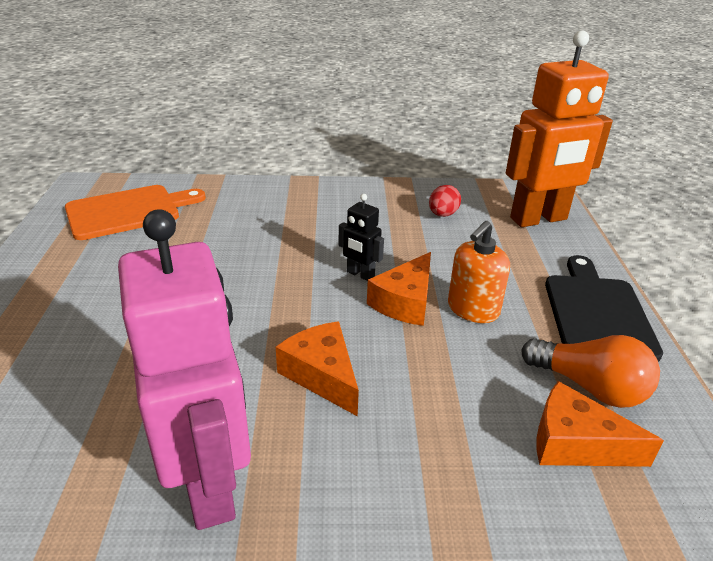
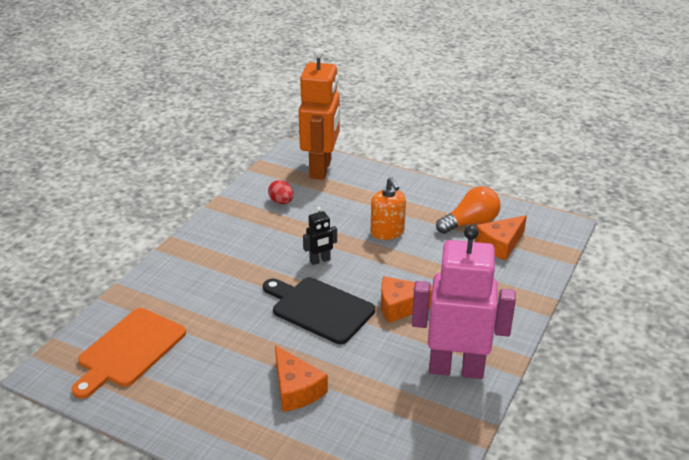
camera: 60 degrees left, 0 degrees up
orange cutting board [65,185,206,240] -> orange cutting board turned 150 degrees counterclockwise [72,308,186,399]
orange cheese [367,252,431,326] -> orange cheese moved to [275,345,328,412]
black cutting board [545,255,663,362] -> black cutting board moved to [263,277,375,344]

